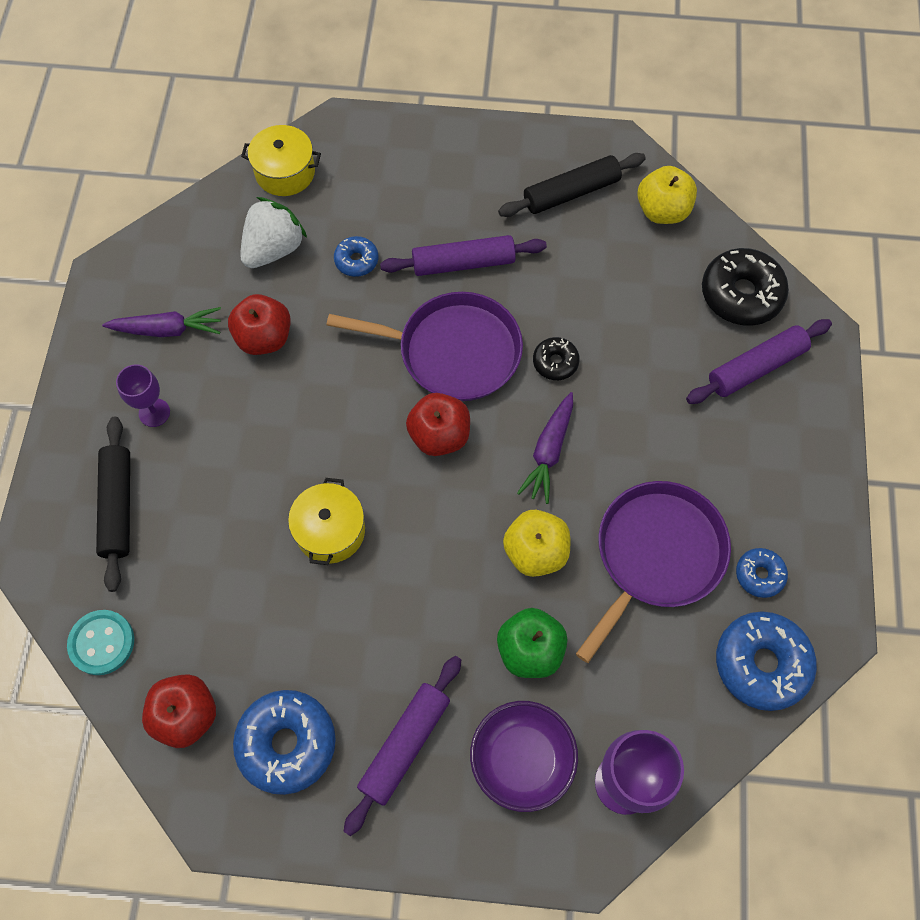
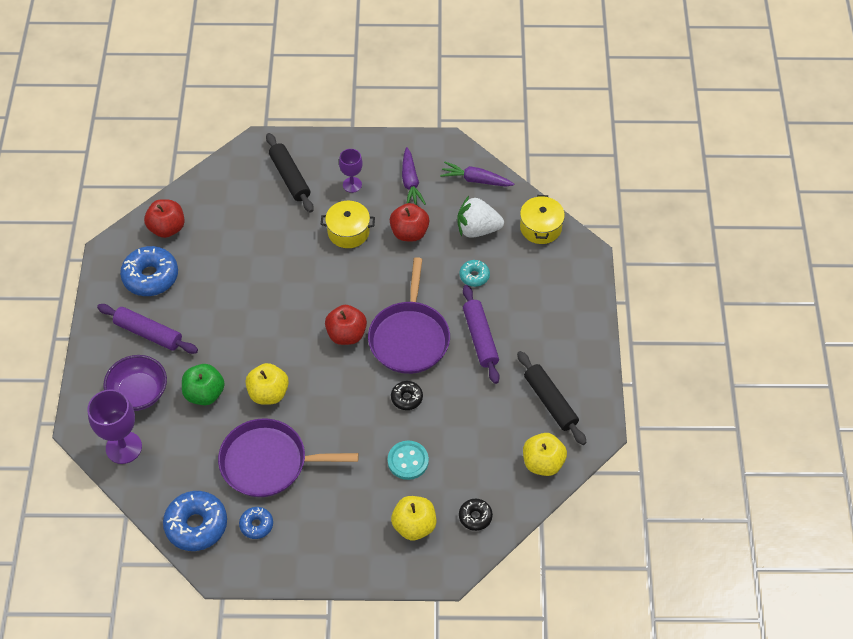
camera: 85 degrees right, 10 degrees down
turquoise button [67,610,134,675] -> turquoise button moved to [387,441,429,480]
black rolling pin [96,417,130,592] -> black rolling pin turned 75 degrees clockwise [266,133,314,213]
white strawberry [240,197,307,268] -> white strawberry turned 150 degrees clockwise [457,196,504,238]
yellow pot [288,478,365,565] -> yellow pot moved to [321,201,375,248]
blue donut [334,236,378,277] -> turquoise donut [459,260,490,287]
purple carrot [517,392,573,504] -> purple carrot moved to [440,162,514,187]
purple pan [576,481,731,663] -> purple pan turned 150 degrees clockwise [218,418,359,497]
purple rolling pin [686,319,832,404] -> yellow apple [391,496,436,541]
black donut [702,248,789,326] -> black donut [459,499,493,531], size x0.54

